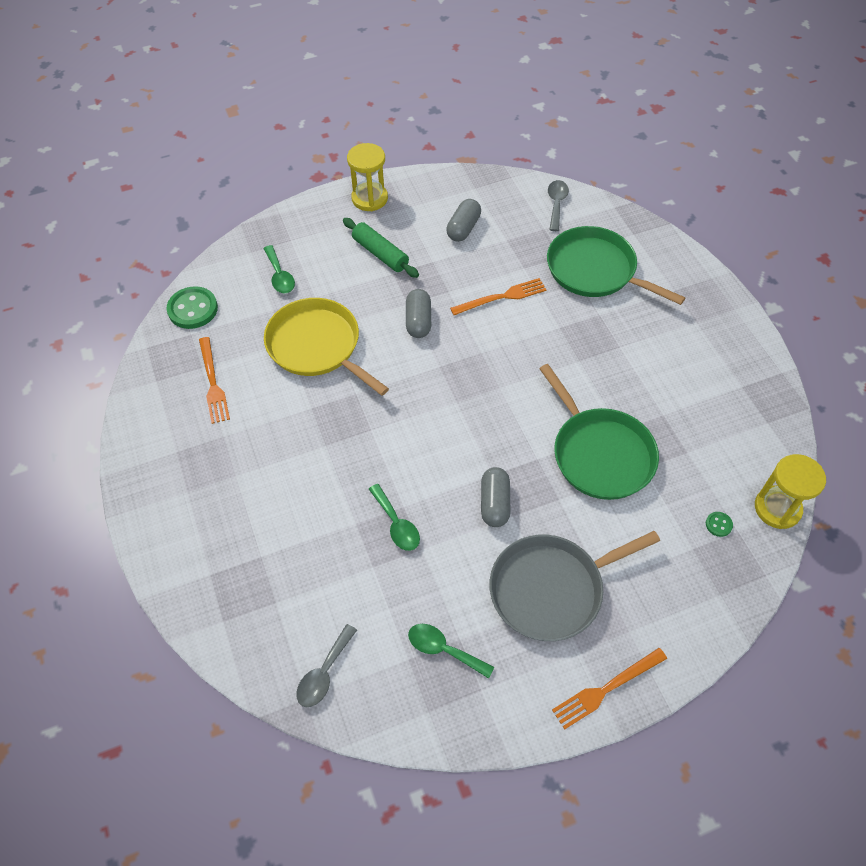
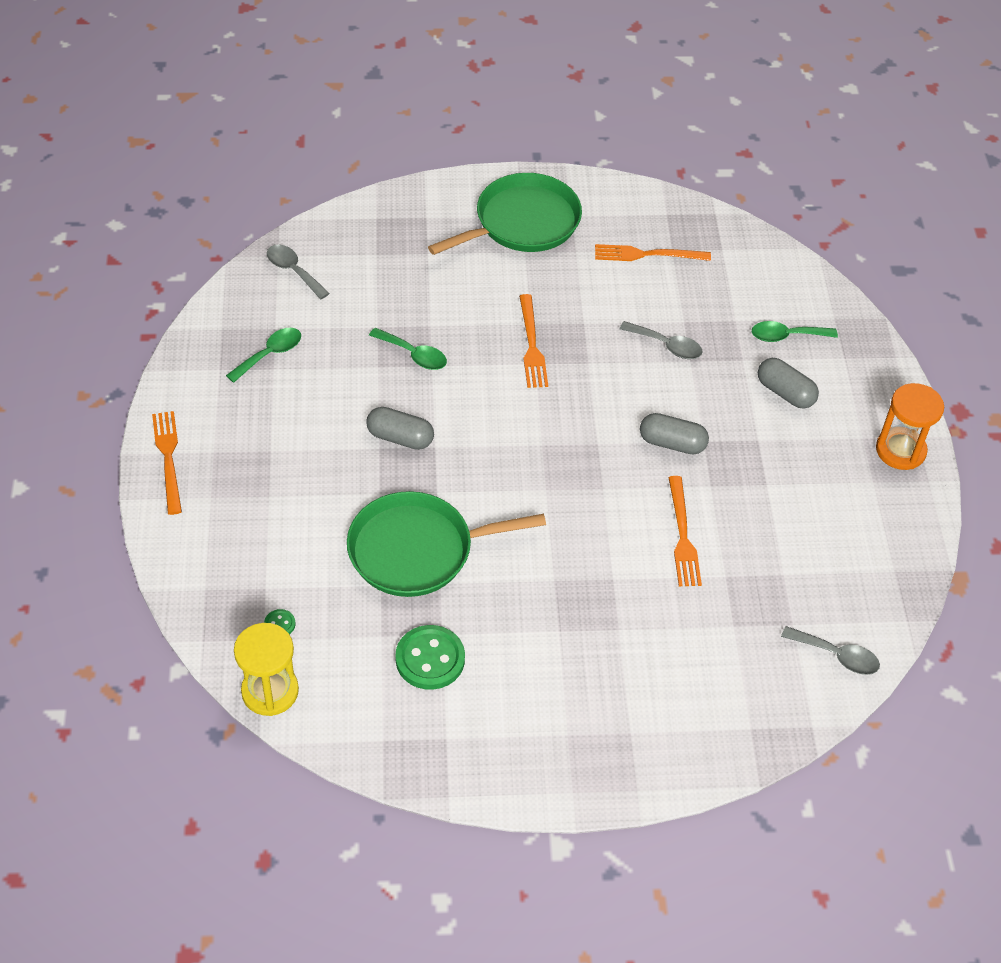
camera: 105 degrees right, 5 degrees down
green button [166,286,218,329] -> green button moved to [395,625,465,690]
yellow pan [264,298,389,395] -> grey spoon [620,321,703,359]
green rolling pin [343,218,419,278] -> none
yellow hourglass [347,143,388,211] -> orange hourglass [876,383,944,470]
green spoon [369,484,420,551] -> green spoon turned 135 degrees counterclockwise [369,328,447,370]
grey capsule [446,199,481,242] -> grey capsule moved to [758,358,819,409]
grey pan [489,531,660,641] -> none
green pan [547,226,685,305] -> green pan moved to [428,173,582,255]
none -> orange fork [519,294,548,388]

